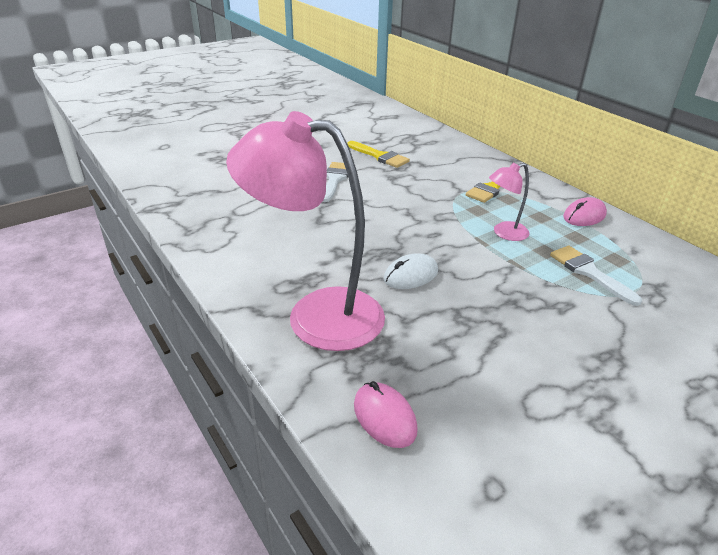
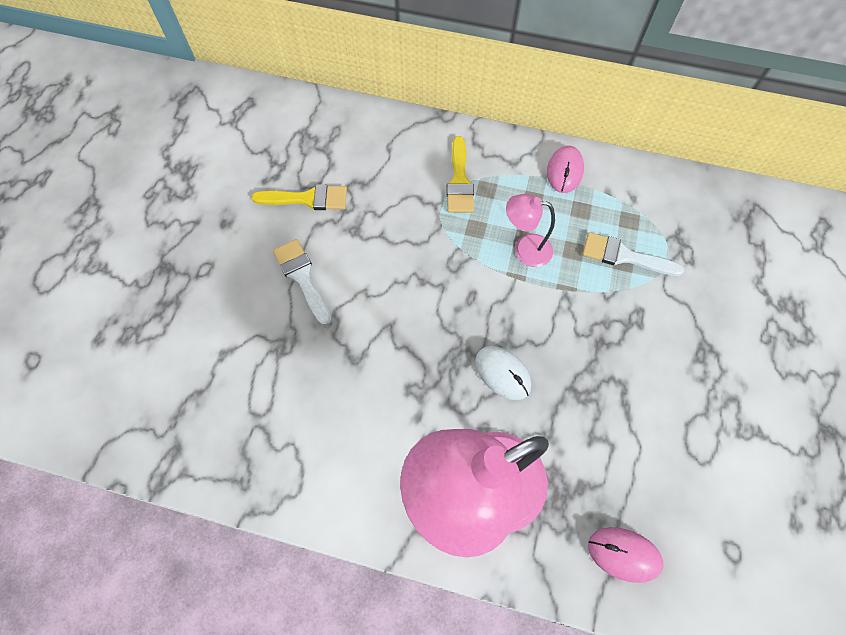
camera: 40 degrees left, 30 degrees up
white mouse [384,253,438,289] -> white mouse turned 60 degrees counterclockwise [475,346,531,400]
pink lamp [489,163,529,241] -> pink lamp turned 75 degrees clockwise [506,194,555,267]

